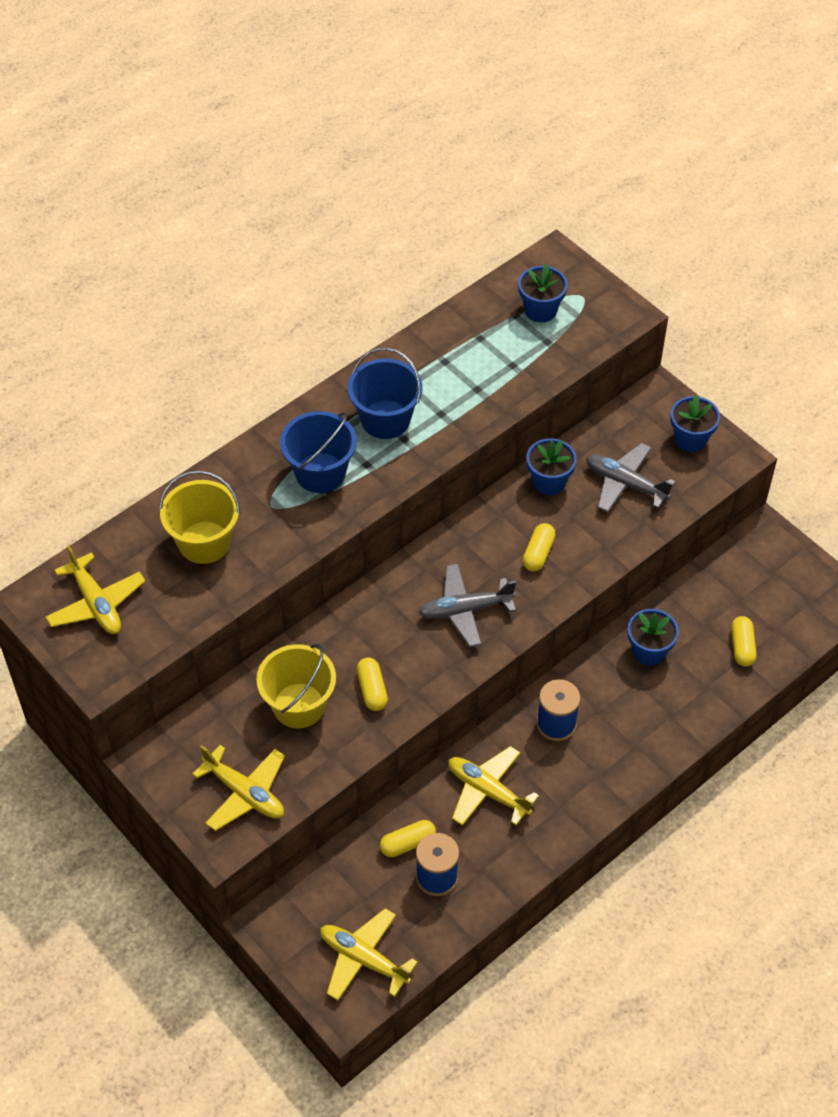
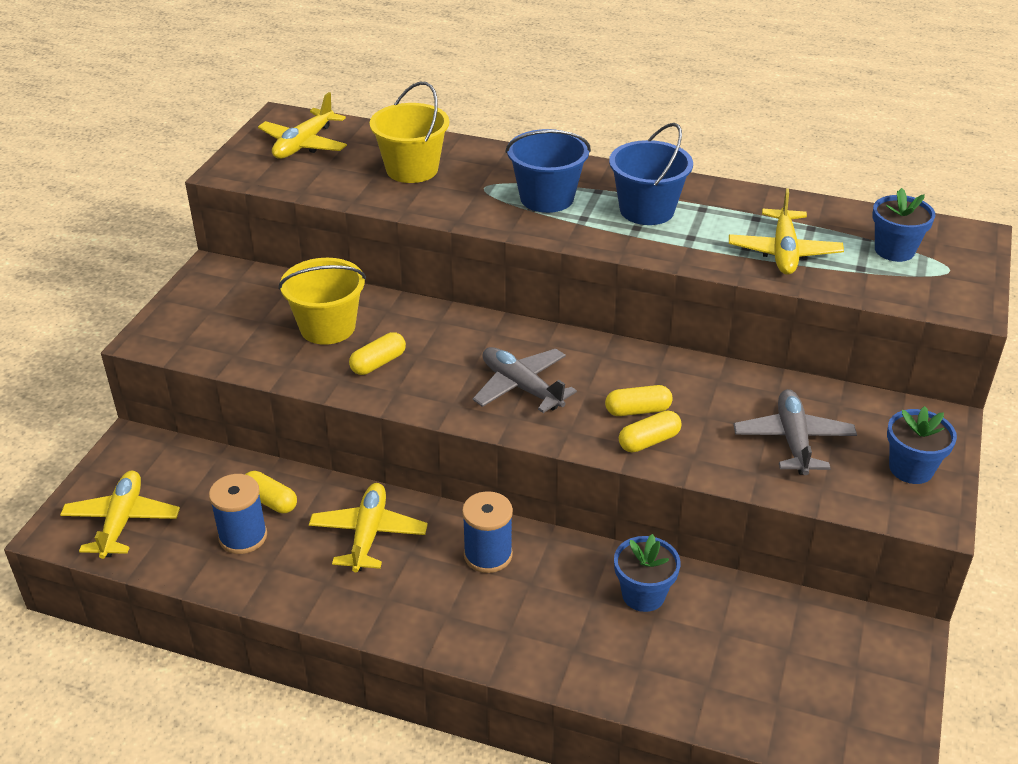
camera: 60 degrees right, 15 degrees down
yellow plane [192,745,285,831] -> yellow plane moved to [729,188,844,275]
blue flower pot [526,438,577,495] -> none
yellow capsule [731,616,757,667] -> yellow capsule moved to [619,410,682,453]

